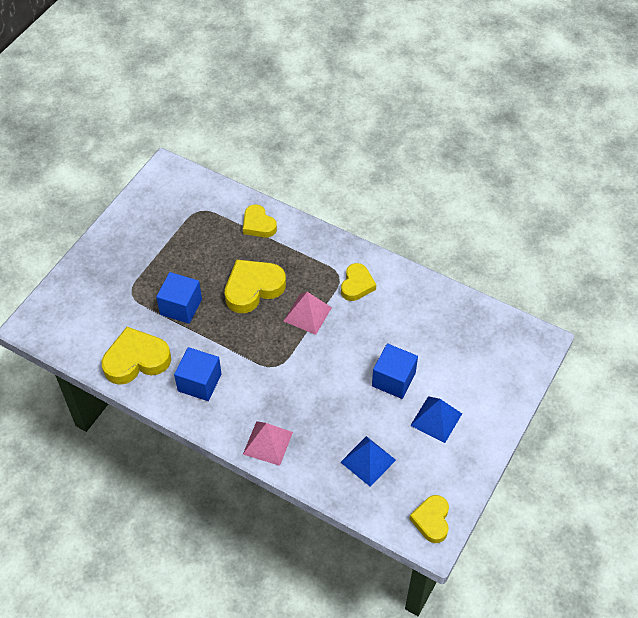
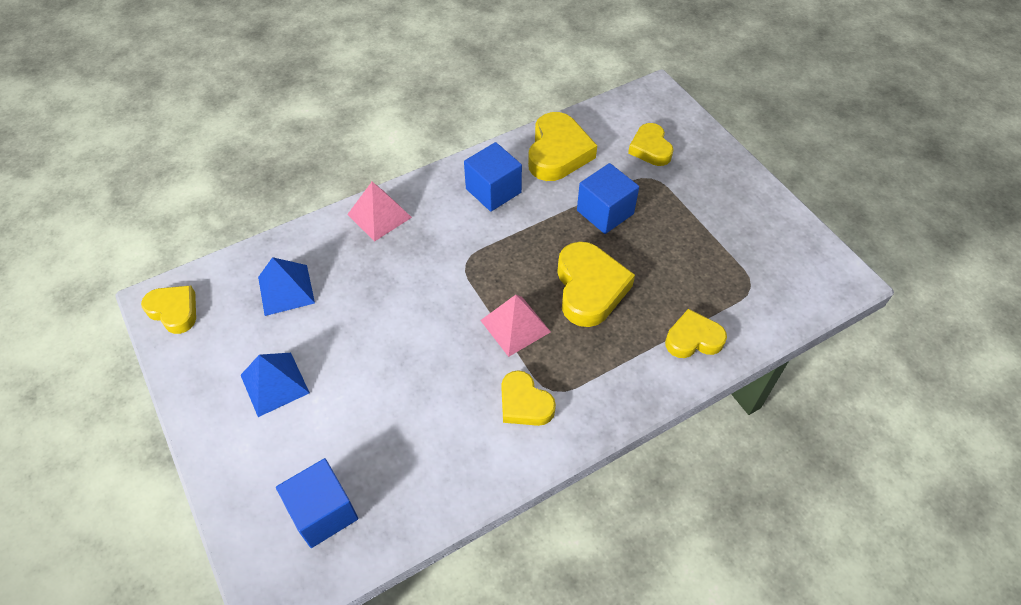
camera: 120 degrees right, 0 degrees up
blue cube [372,344,418,399] -> blue cube moved to [276,458,358,548]
none -> yellow heart [628,123,674,166]

